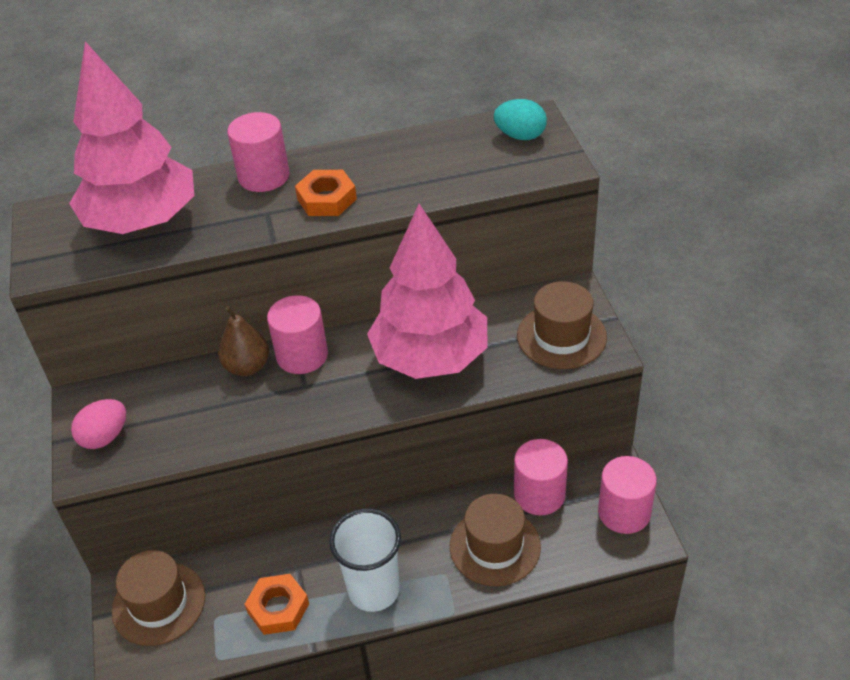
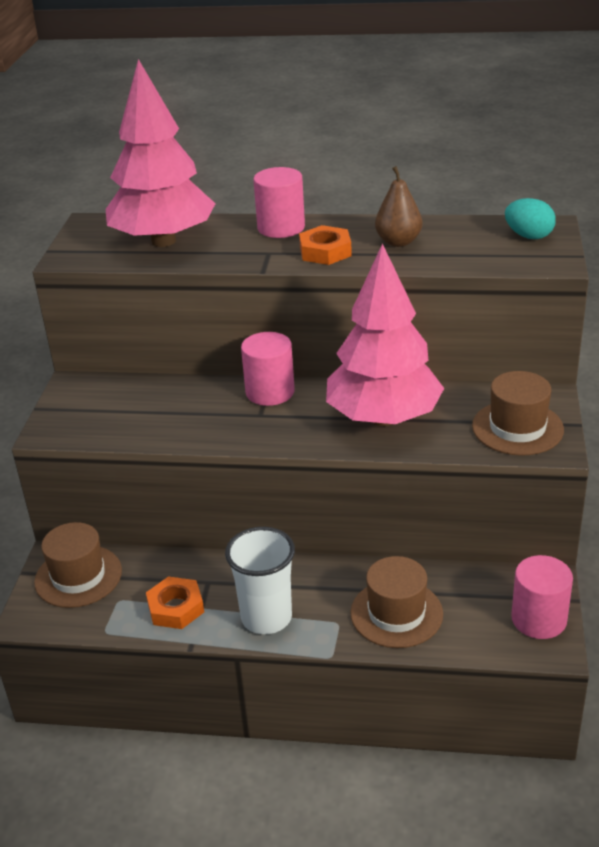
camera: 20 degrees right, 10 degrees down
pink egg [71,399,126,449] -> none
brown pear [218,306,269,376] -> brown pear moved to [375,166,423,247]
pink cylinder [514,439,568,515] -> none

